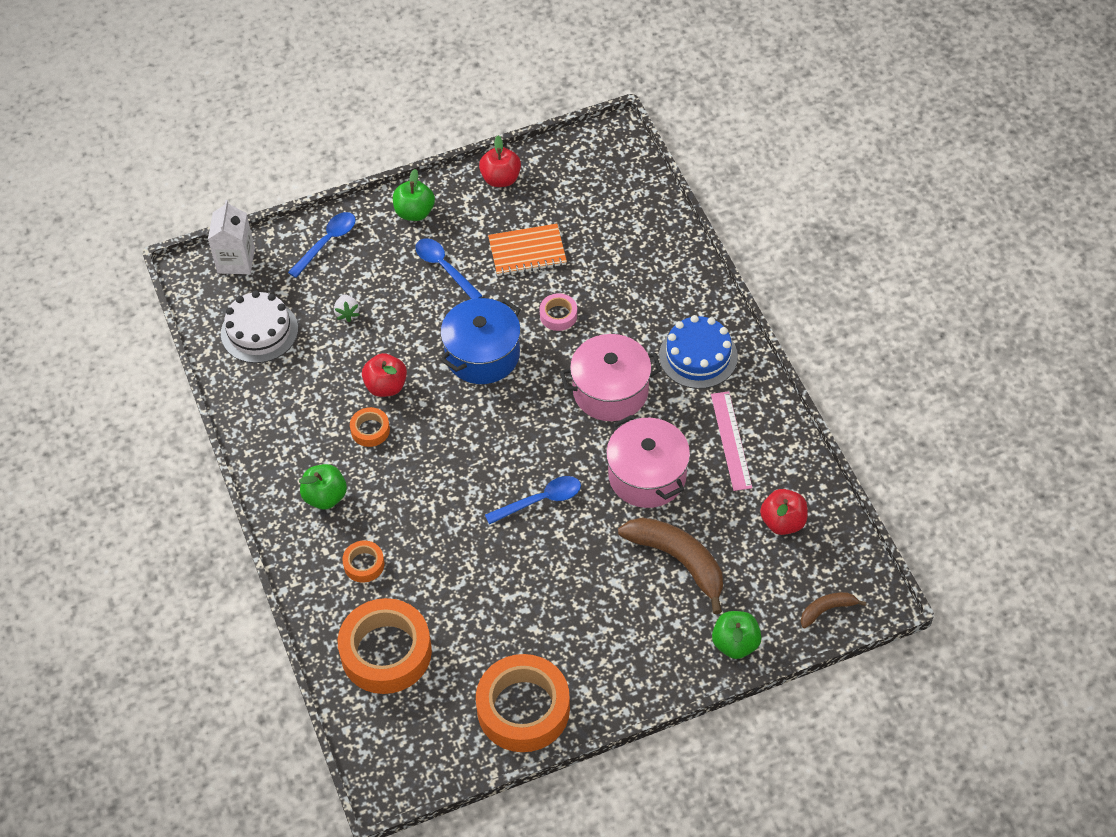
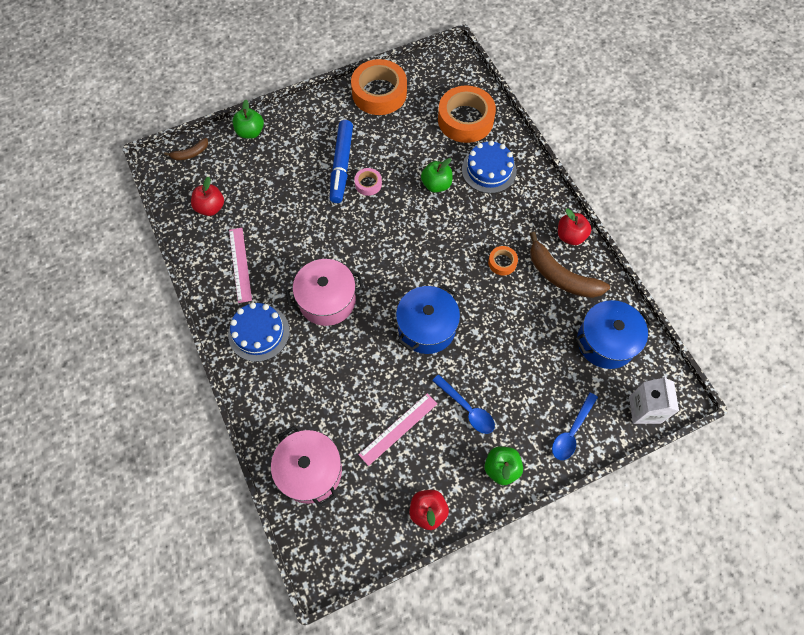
camera: 175 degrees right, 10 degrees up
white cake [221,291,298,363] -> blue pot [575,300,652,369]
green apple [299,464,347,509] -> green apple moved to [421,158,453,193]
white strawberry [334,294,360,322] -> none
orange tape [342,541,384,583] -> blue cake [462,140,517,194]
red apple [362,353,407,397] -> red apple moved to [558,209,591,245]
blue spoon [485,476,581,525] -> none
orange notebook [488,224,567,276] -> pink ruler [358,393,437,466]
pink tape [540,293,577,331] -> pink tape moved to [354,168,382,196]
pink pot [606,415,690,508] -> pink pot moved to [271,426,342,508]
brown banana [618,517,723,614] -> brown banana moved to [530,232,610,298]
none -> blue marker [330,120,353,203]

